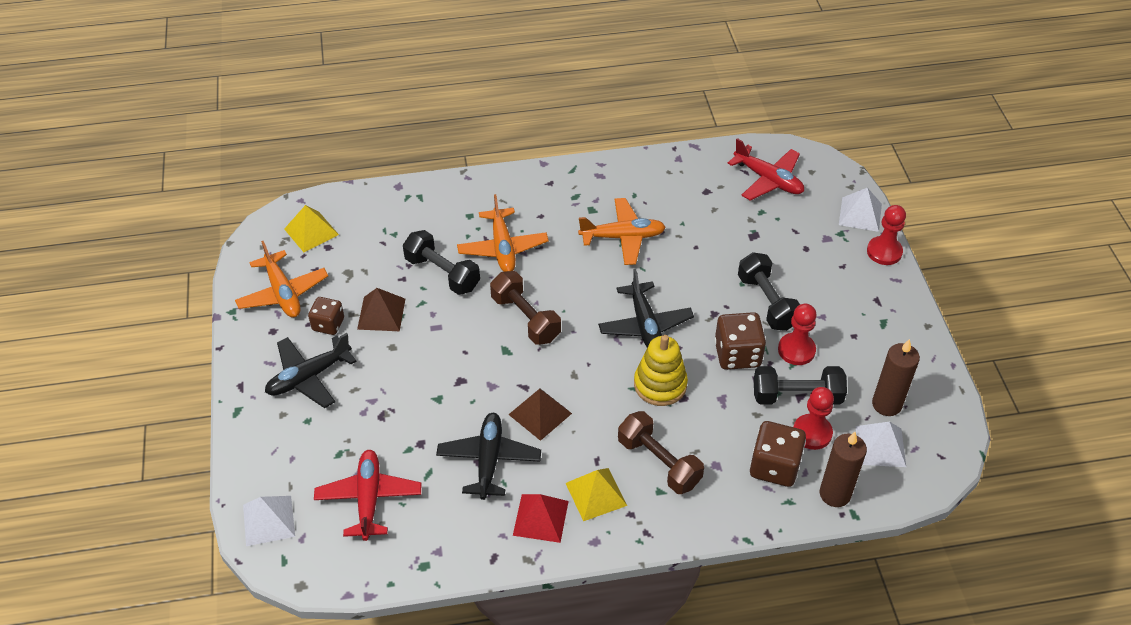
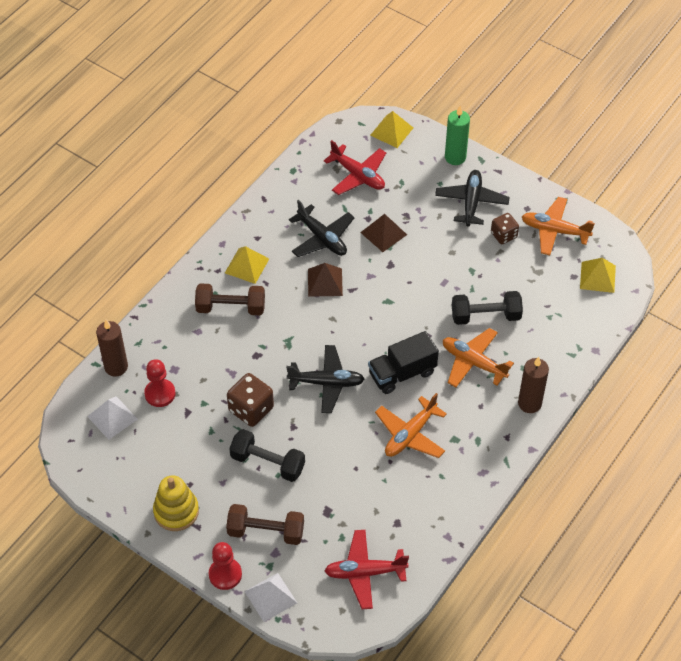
camera: 135 degrees right, 5 degrees up
white pyramid [243,496,295,546] -> yellow pyramid [370,111,413,148]
brown pyramid [357,288,405,331] -> brown pyramid moved to [360,214,407,252]
brown dumbbell [490,271,561,345] -> brown dumbbell moved to [226,504,304,545]
red pyramid [513,494,569,543] -> none
black plane [598,269,694,348] -> black plane turned 150 degrees clockwise [286,345,364,413]
yellow stacking toy [634,335,688,406] -> yellow stacking toy moved to [153,475,199,531]
brown dice [750,421,806,487] -> none
black dumbbell [754,366,847,405] -> none
red pawn [778,304,817,365] -> none
brown candle [872,339,920,416] -> brown candle moved to [518,357,549,413]
none -> black truck [368,331,439,394]
none -> green candle [445,106,470,165]

